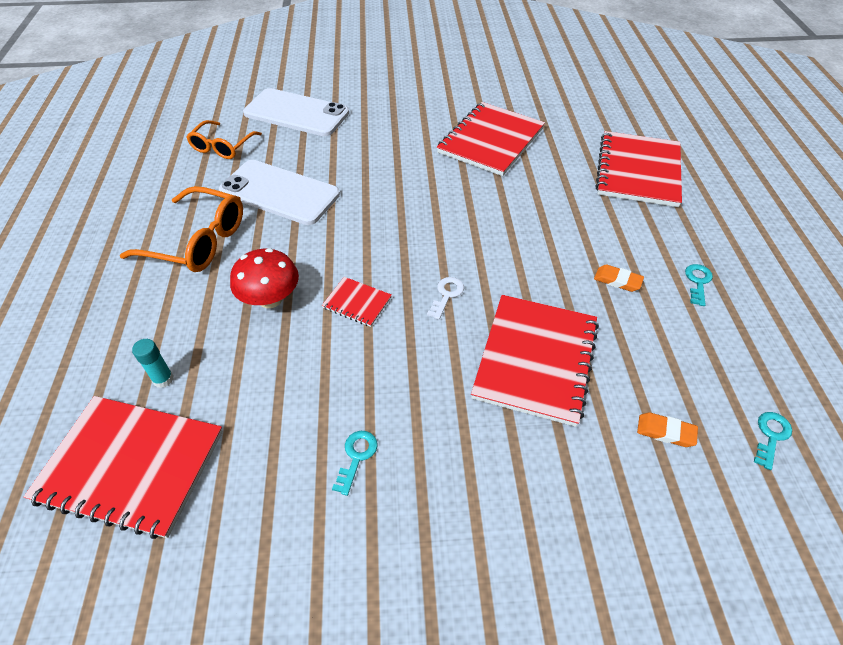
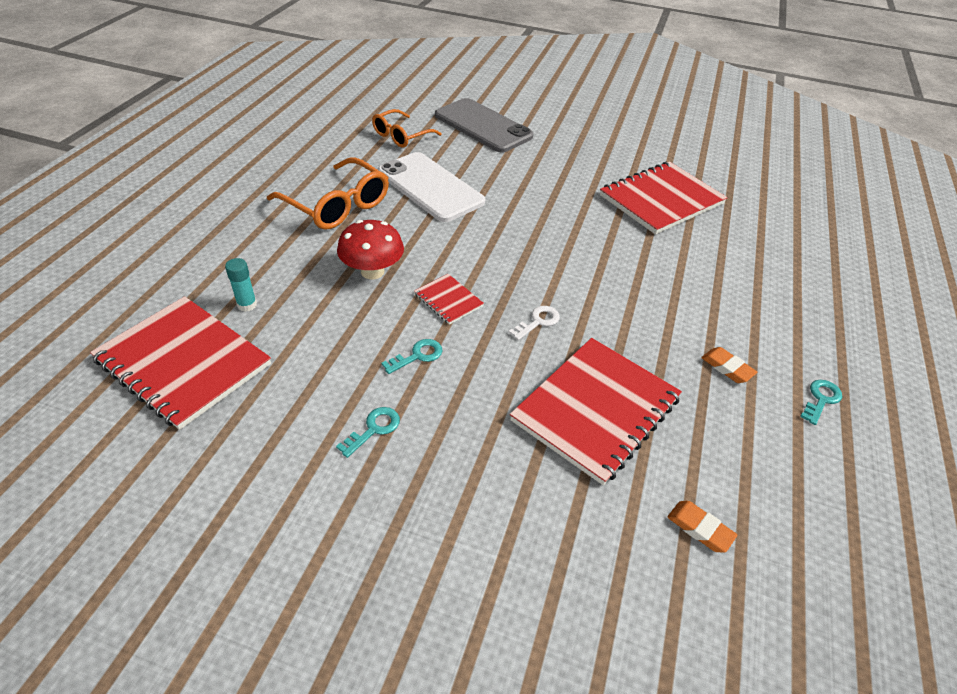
camera: 20 degrees right, 5 degrees down
white phone [243,88,349,136] -> grey phone [435,98,534,153]
red notebook [595,131,682,207] -> none
turquoise key [754,412,792,470] -> turquoise key moved to [382,339,443,374]

